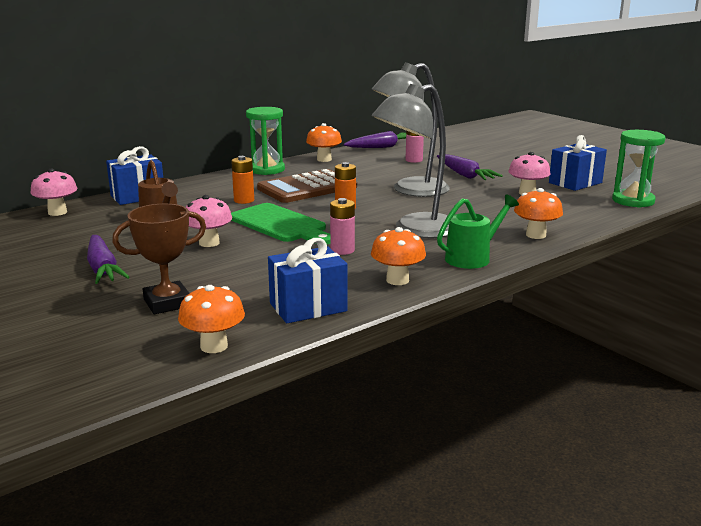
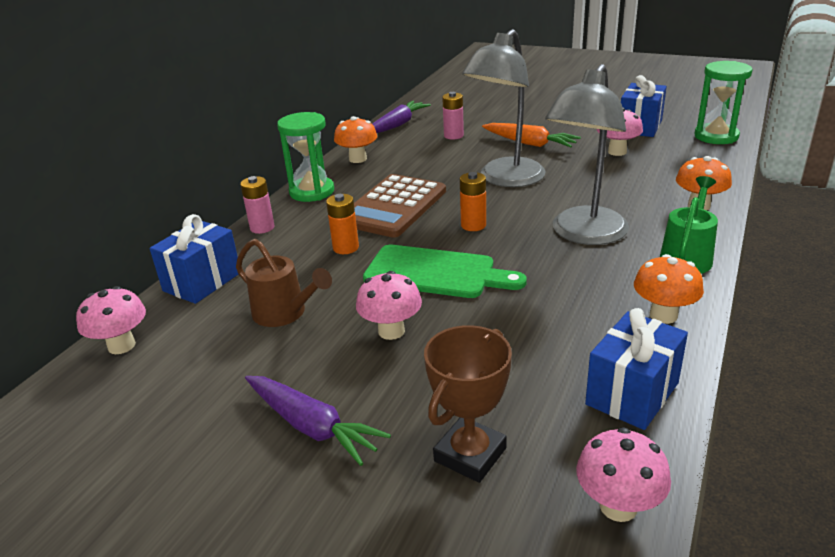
camera: 25 degrees left, 10 degrees up
orange mushroom [178,285,245,353] -> pink mushroom [576,427,671,522]
pink battery [330,198,355,255] -> pink battery moved to [240,176,275,234]
purple carrot [437,154,503,180] -> orange carrot [482,123,581,148]

